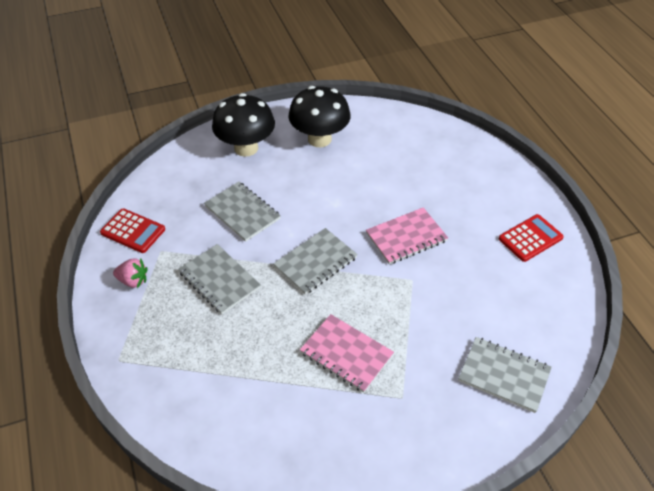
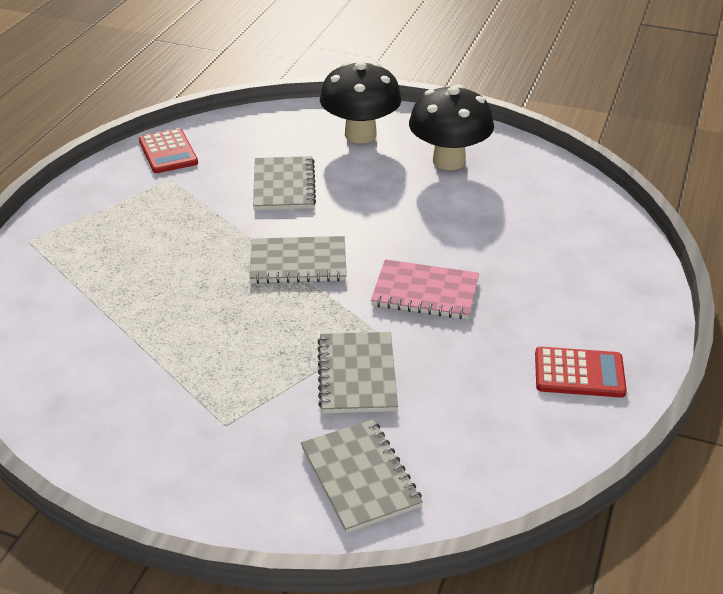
camera: 40 degrees right, 10 degrees down
pink strawberry [113,259,148,288] -> none
grey notebook [178,244,261,315] -> grey notebook moved to [317,332,398,414]
pink notebook [300,314,394,393] -> none

